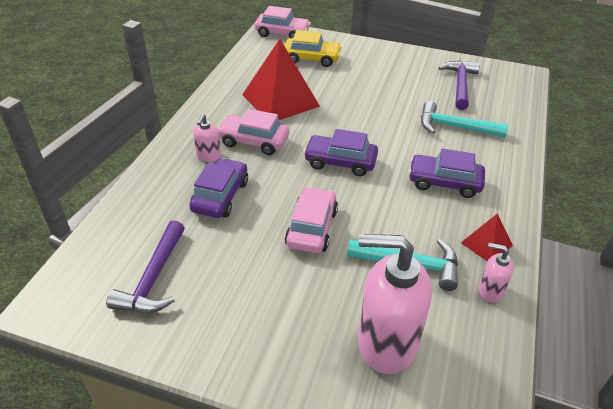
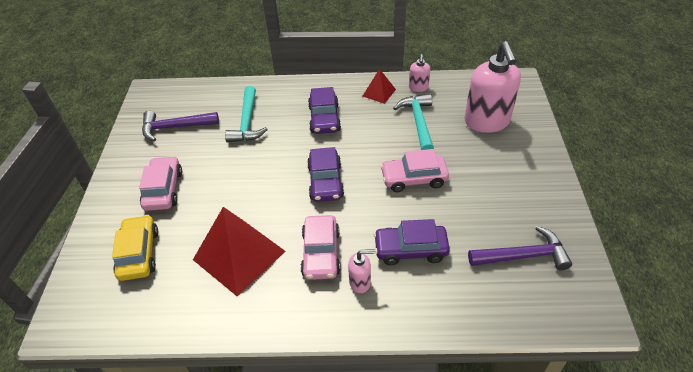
camera: 105 degrees left, 5 degrees up
pink car [255,6,311,38] -> pink car moved to [139,156,182,211]

